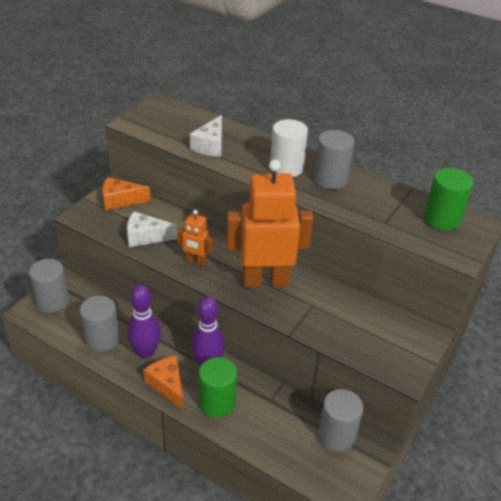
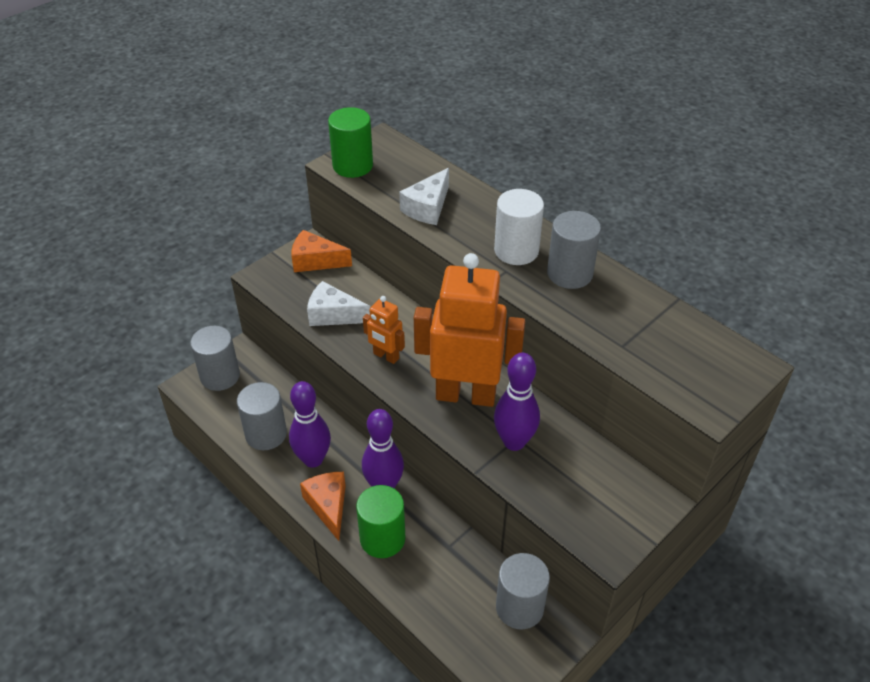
camera: 15 degrees right, 5 degrees up
green cylinder [424,168,473,231] -> green cylinder moved to [328,107,373,178]
none -> purple bowling pin [494,353,540,451]

